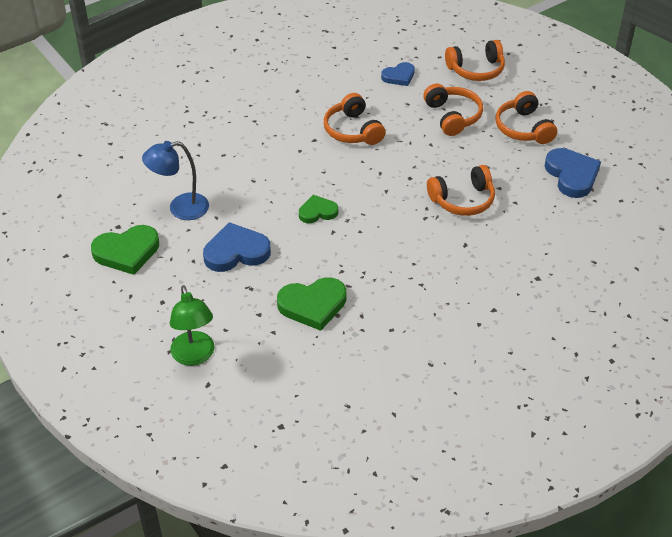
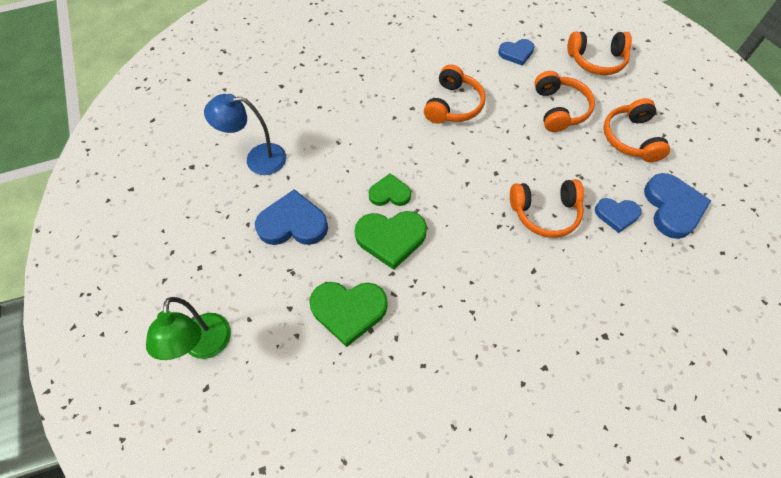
camera: 15 degrees right, 15 degrees up
green heart [91,225,159,275] -> green heart moved to [355,211,427,270]
orange headphones [324,93,386,145] -> orange headphones turned 150 degrees counterclockwise [424,64,486,123]
none -> blue heart [595,198,641,233]

